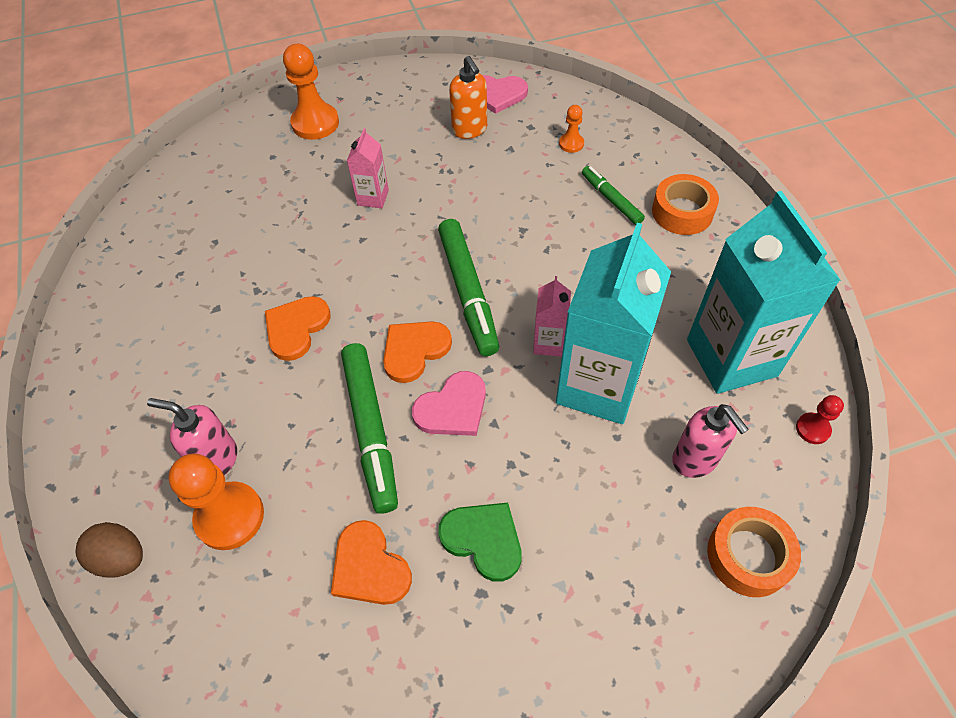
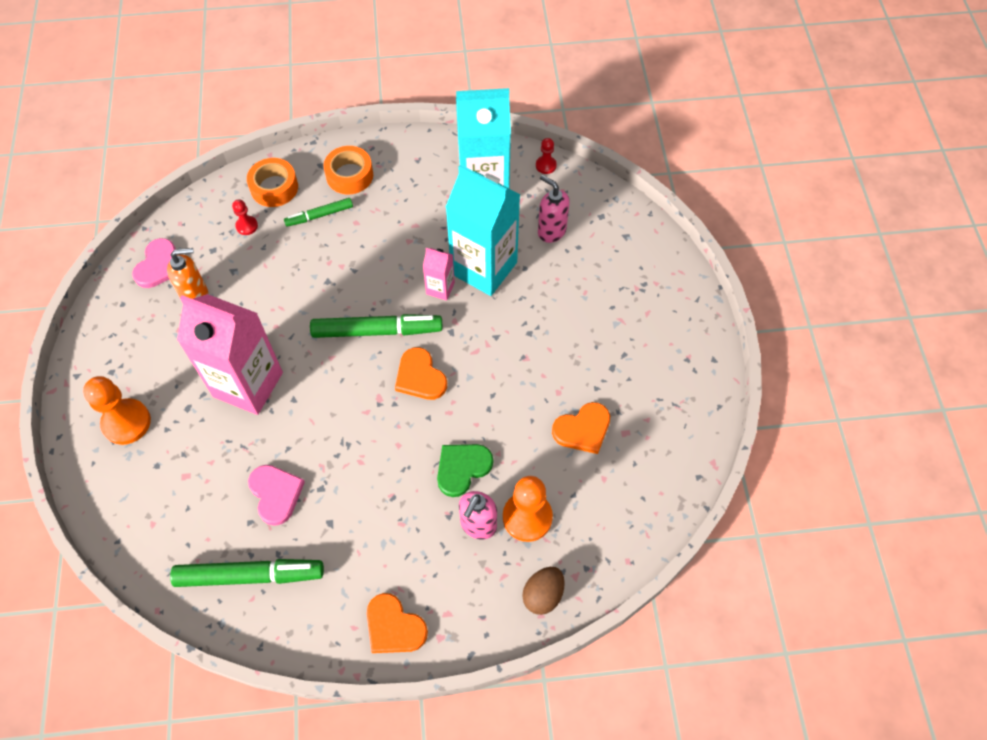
camera: 80 degrees left, 5 degrees up
orange heart [265,296,331,361] -> orange heart moved to [367,593,428,653]
green marker [341,343,398,513] -> green marker moved to [170,559,324,587]
pink carton [347,128,389,208] -> pink carton [177,294,283,415], size x2.20
pink heart [412,371,486,436] -> pink heart moved to [248,465,305,526]
green heart [438,503,522,582] -> green heart moved to [437,444,493,497]
orange pawn [559,105,584,153] -> red pawn [232,199,258,235]
pink soap dispenser [672,404,749,478] -> pink soap dispenser turned 120 degrees counterclockwise [538,175,570,243]
orange tape [707,507,801,597] -> orange tape moved to [247,158,298,207]

